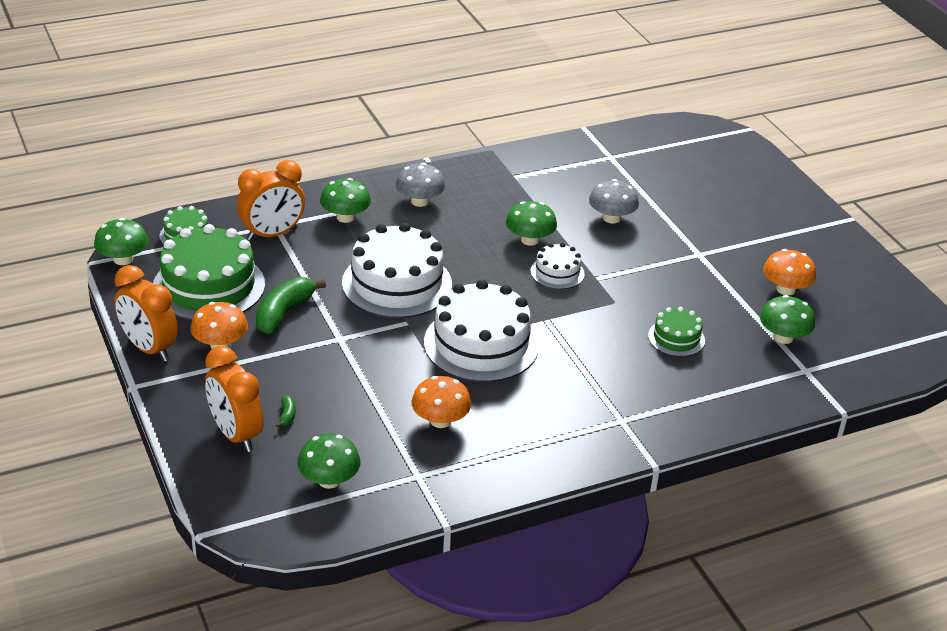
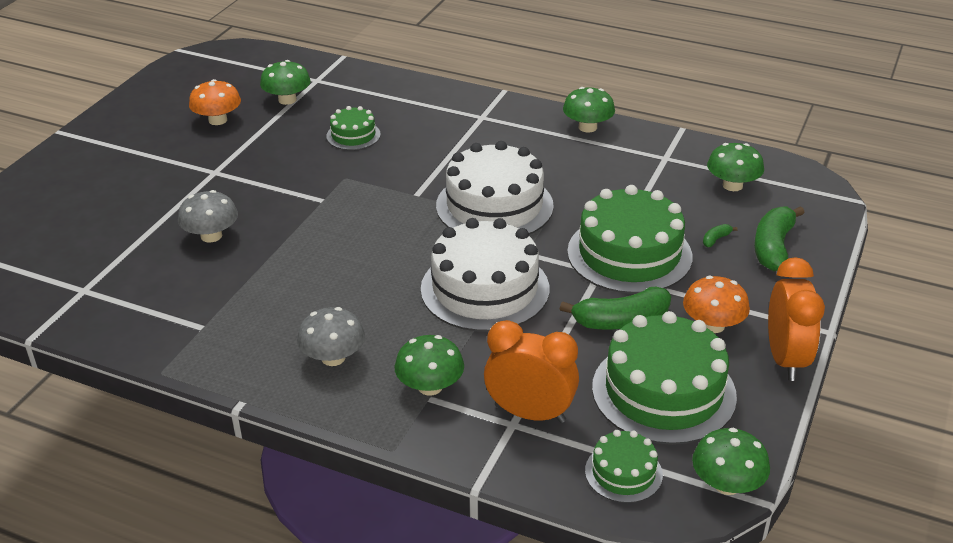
camera: 130 degrees left, 0 degrees up
orange clock [205,346,264,452] -> green banana [754,206,805,271]
orange mushroom [411,376,471,428] -> none
green mushroom [506,201,557,246] -> green mushroom moved to [563,87,615,133]
white cake [530,243,585,289] -> none
none -> green cake [567,185,693,294]

